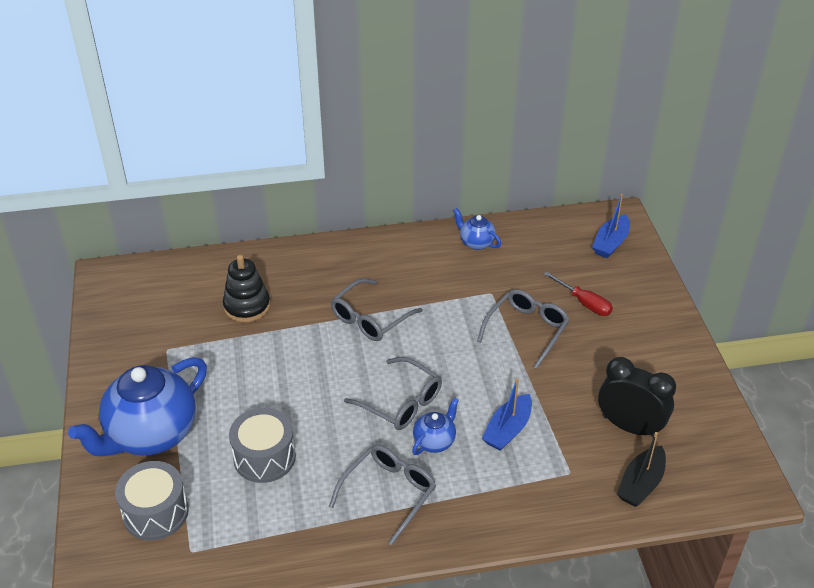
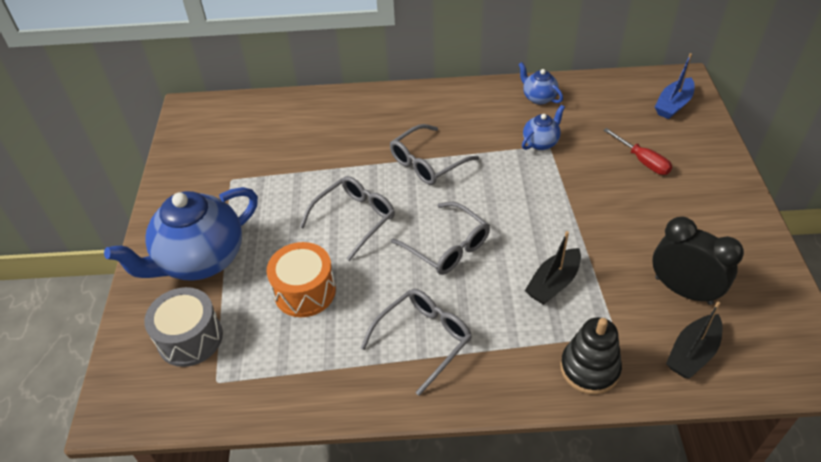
camera: 10 degrees right, 5 degrees up
black stacking toy [223,255,270,323] -> black stacking toy moved to [560,317,622,394]
grey drum [229,408,296,483] -> orange drum [267,242,336,317]
blue teapot [412,397,459,455] -> blue teapot moved to [522,105,565,150]
grey glasses [477,289,570,369] -> grey glasses moved to [300,176,395,261]
blue boat [481,378,532,451] -> black boat [525,231,581,305]

